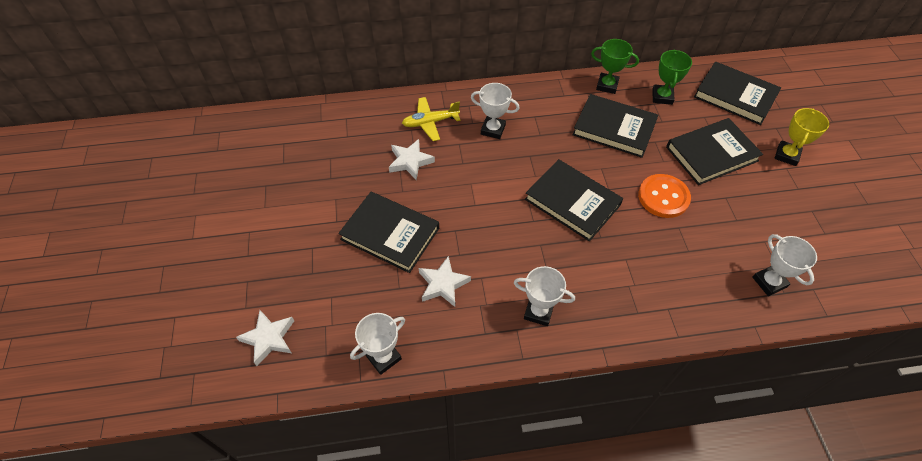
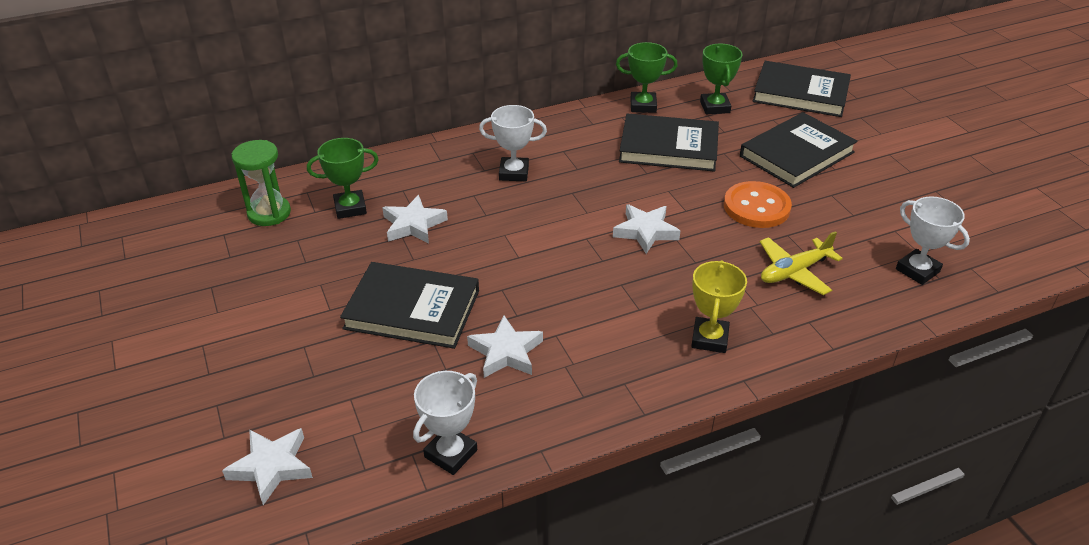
camera: 15 degrees left, 15 degrees down
yellow plane [402,97,461,141] -> yellow plane moved to [760,231,843,295]
white trophy [514,266,575,326] -> none
black book [525,159,623,241] -> white star [613,204,680,254]
yellow trophy [774,108,829,166] -> yellow trophy moved to [691,260,747,353]
none -> green hourglass [232,140,291,226]
none -> green trophy [307,138,379,219]

